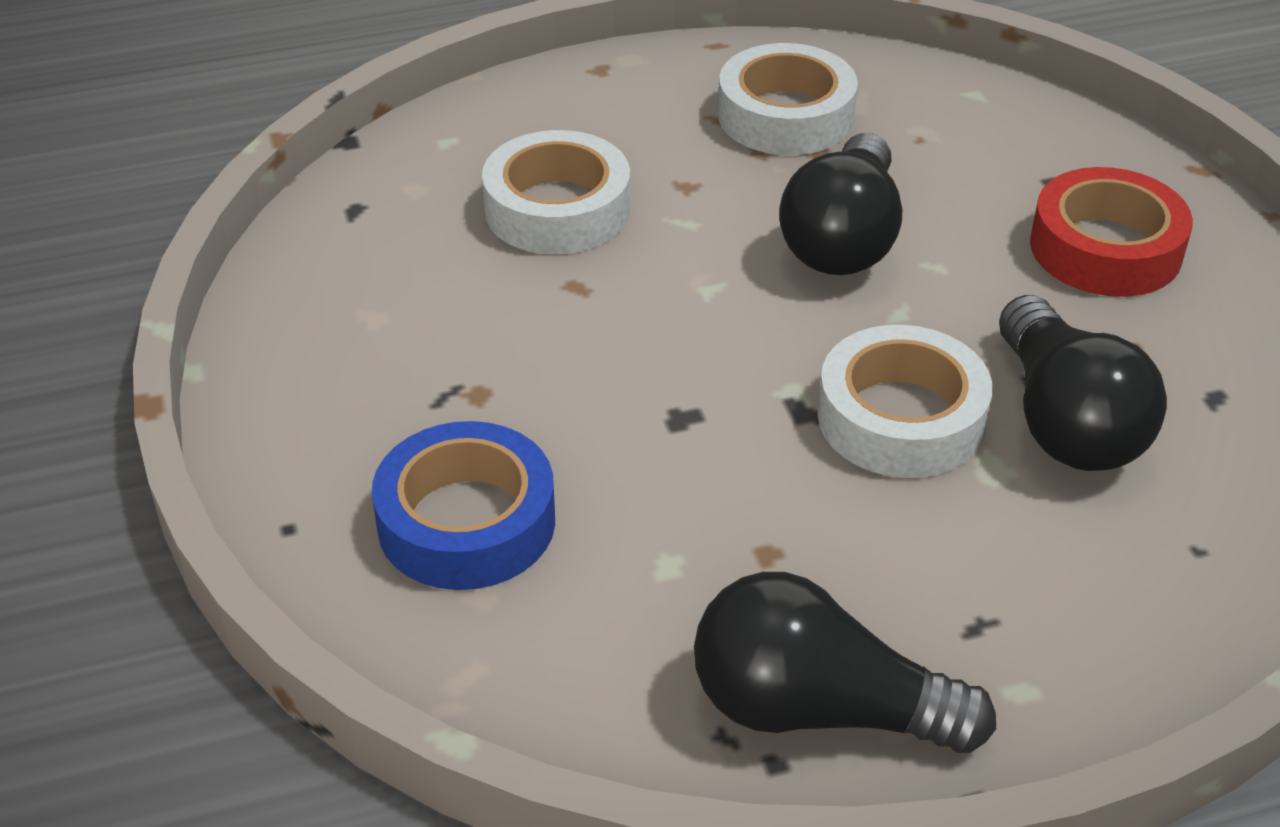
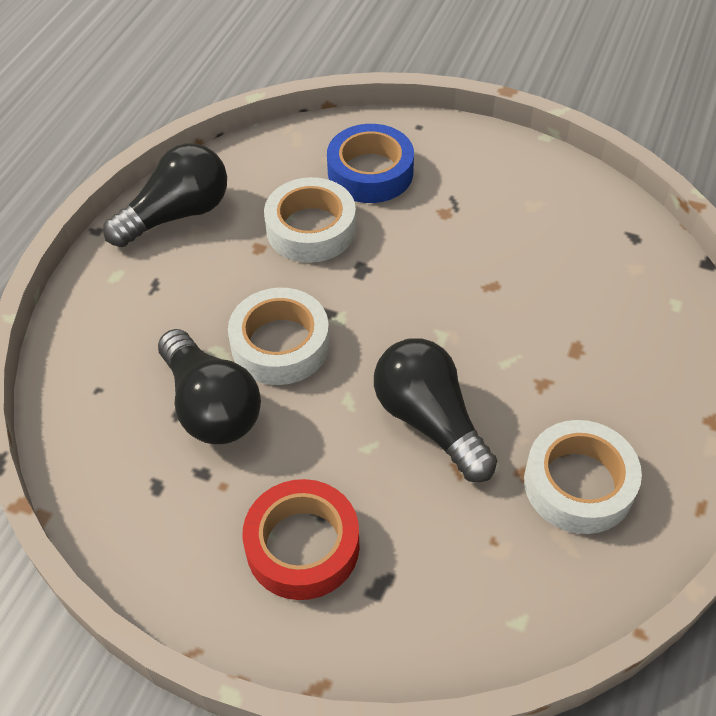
camera: 130 degrees right, 10 degrees up
white tape [482,130,630,254] -> white tape moved to [264,177,356,263]
black light bulb [999,295,1167,471] -> black light bulb turned 150 degrees counterclockwise [158,329,261,444]

